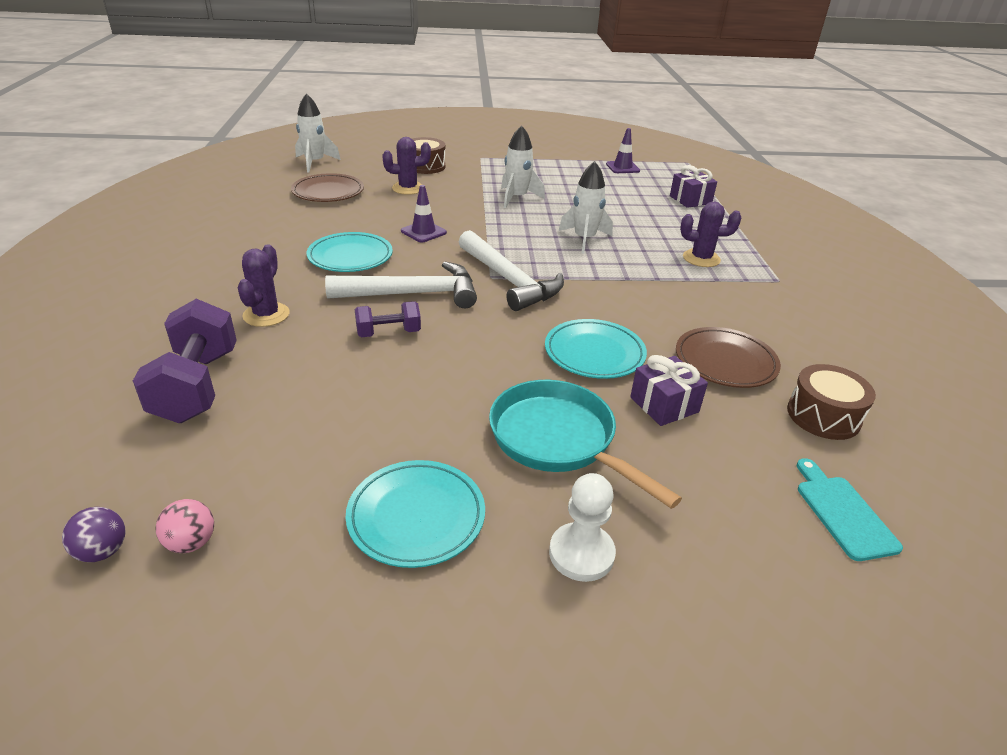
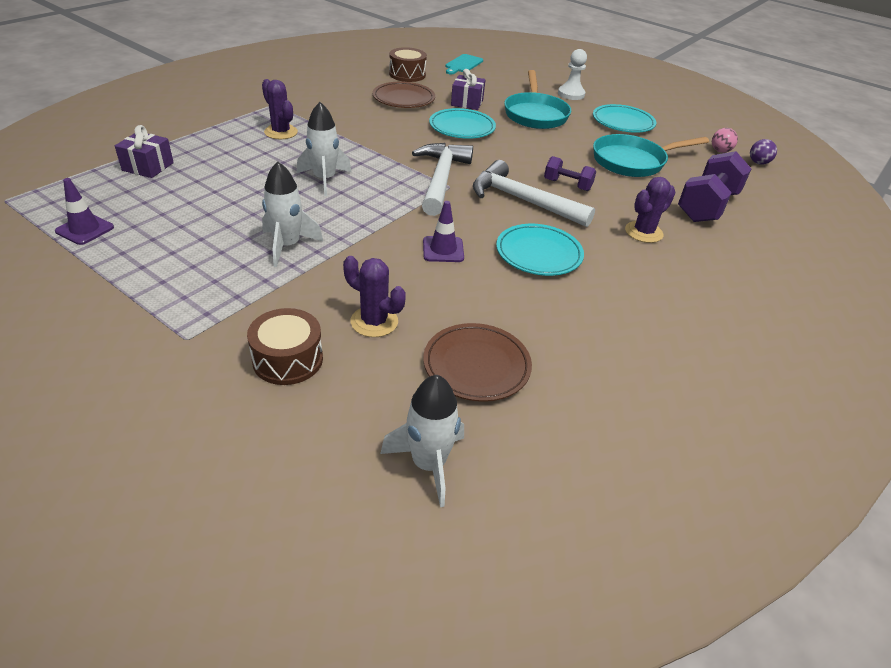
camera: 140 degrees left, 5 degrees up
none -> turquoise pan [593,134,709,177]

